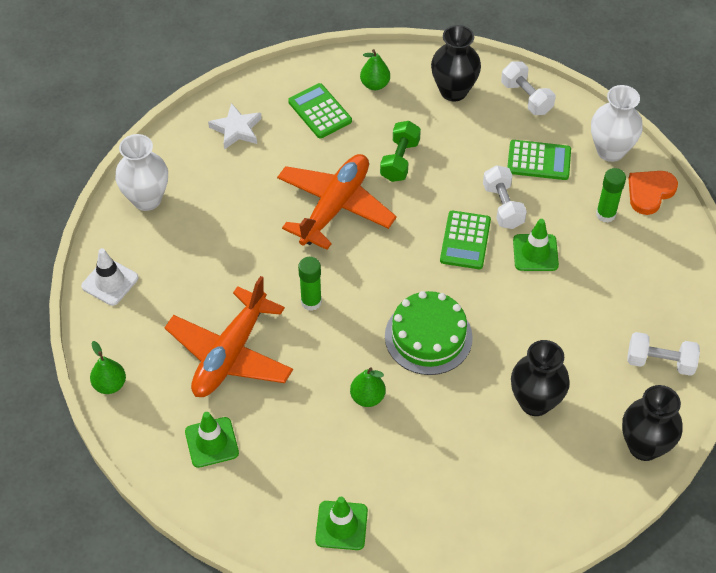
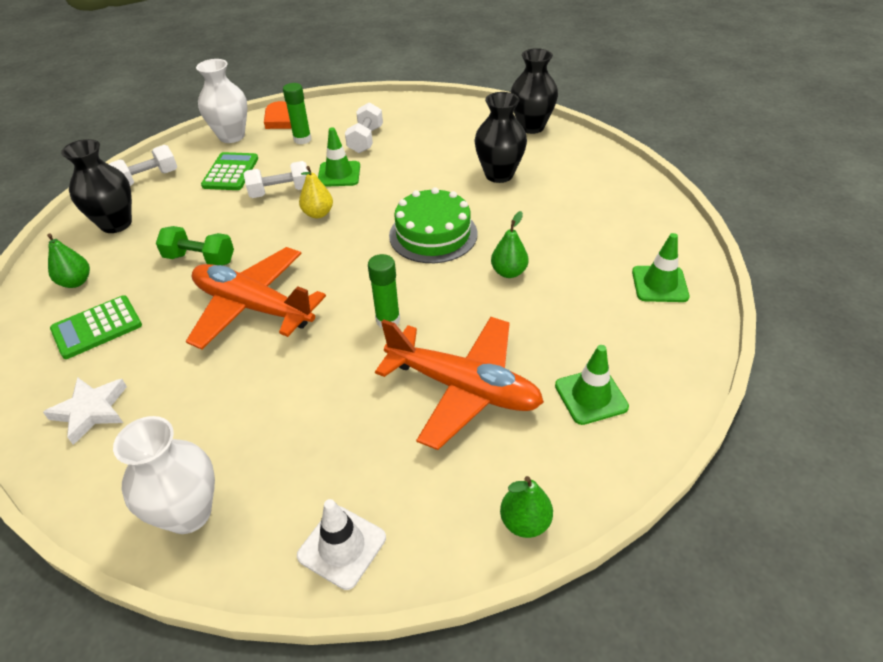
camera: 90 degrees left, 10 degrees down
green calculator [440,211,491,269] -> yellow pear [299,166,333,218]
white dumbbell [628,332,700,376] -> white dumbbell moved to [345,102,383,153]

